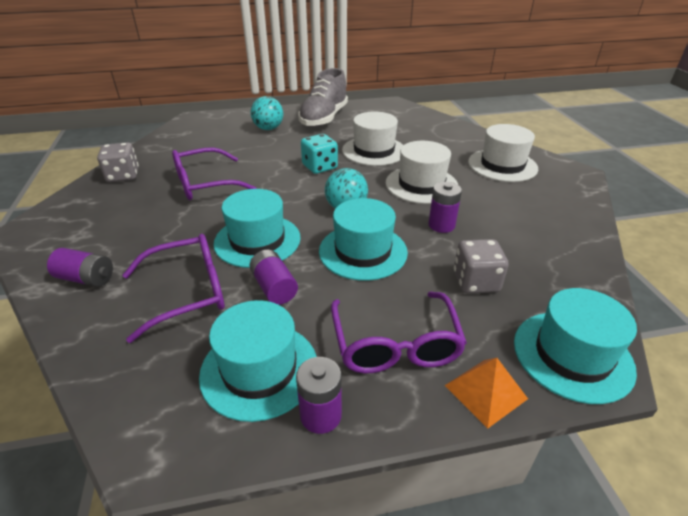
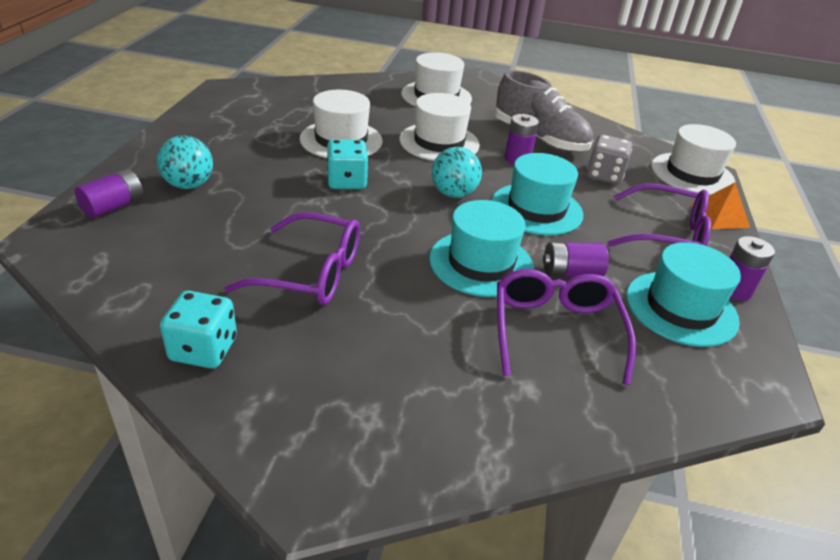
camera: 70 degrees left, 0 degrees up
purple battery [47,248,113,287] -> purple battery moved to [75,169,143,218]
grey dice [97,142,139,182] -> turquoise dice [160,291,237,369]
purple glasses [172,147,257,200] -> purple glasses turned 75 degrees counterclockwise [224,212,360,305]
grey shoe [298,68,348,127] -> grey shoe moved to [495,70,593,152]
turquoise hat [514,288,637,404] -> white hat [651,124,736,196]

